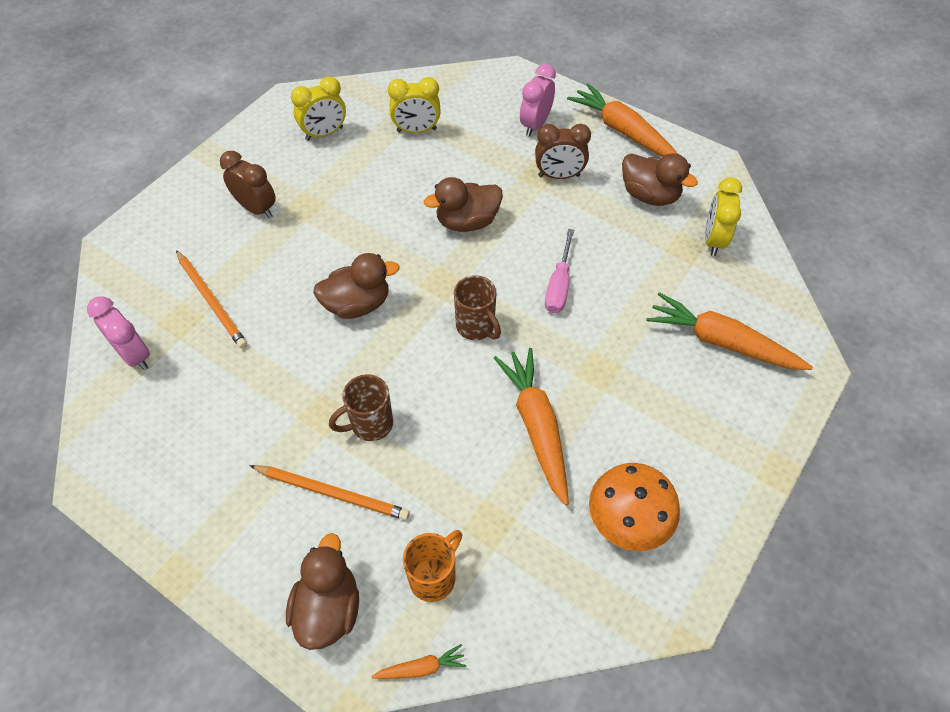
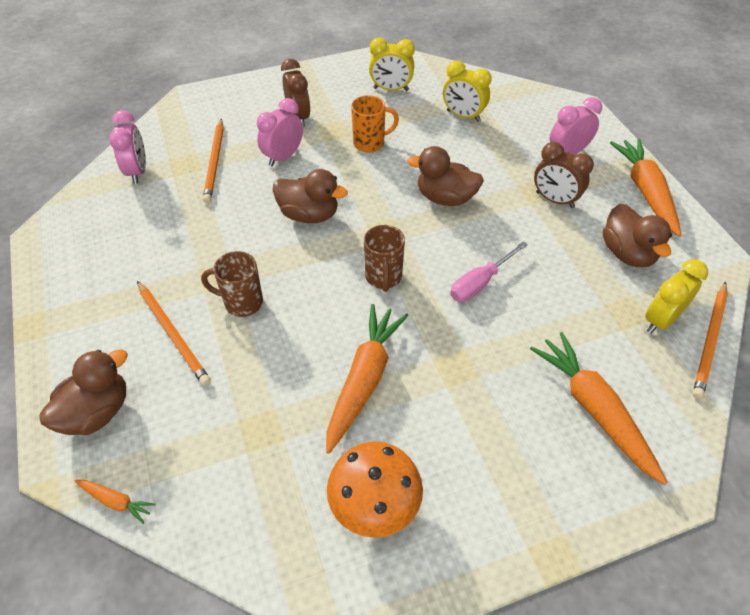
camera: 35 degrees right, 5 degrees down
orange mug [403,530,462,602] -> orange mug moved to [351,95,399,152]
none -> pink clock [257,98,303,166]
none -> orange pencil [693,281,728,399]

